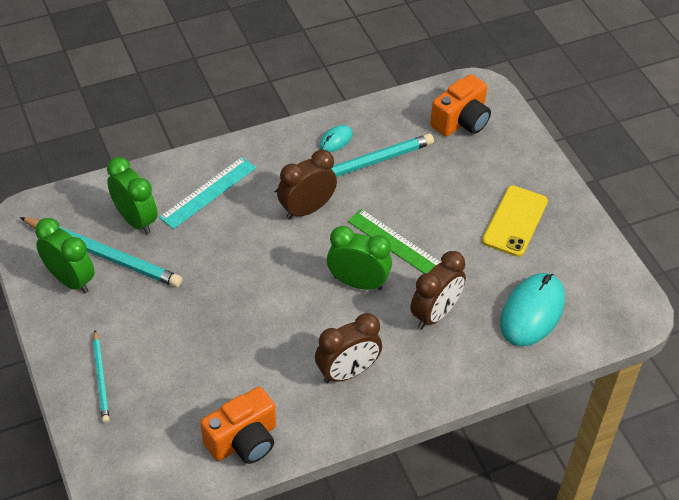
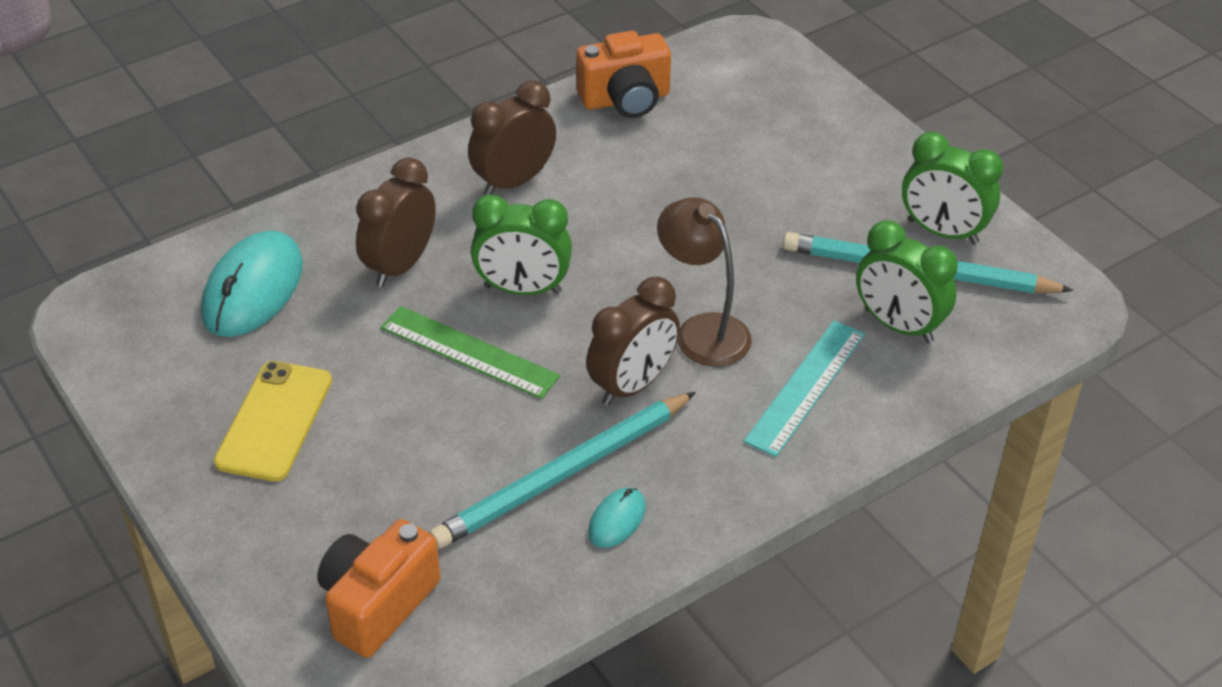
camera: 170 degrees right, 5 degrees down
turquoise pencil [93,330,110,423] -> none
orange camera [200,387,276,464] -> orange camera turned 150 degrees counterclockwise [576,31,671,118]
none -> brown lamp [657,197,752,367]

